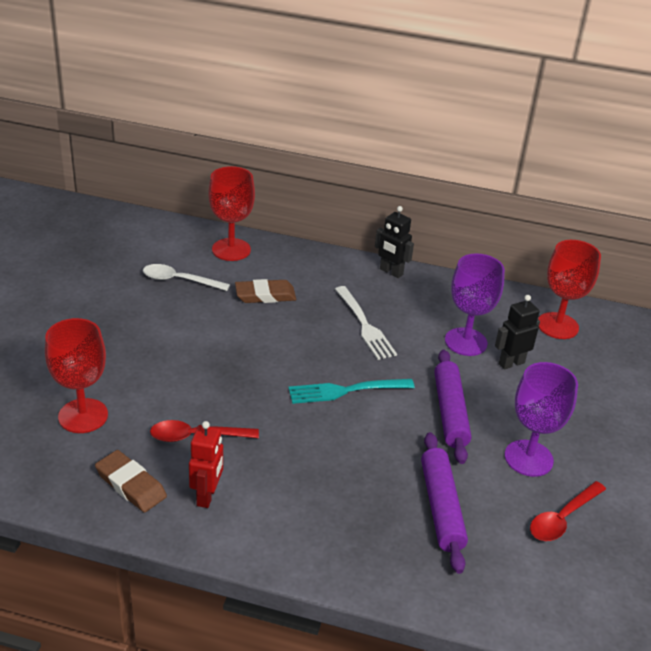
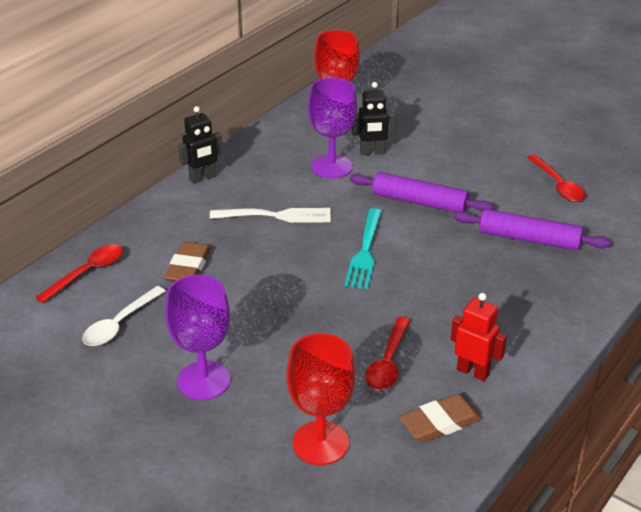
camera: 65 degrees left, 0 degrees up
red goblet [208,166,255,261] -> red spoon [36,245,123,303]
black robot [495,295,540,370] -> black robot turned 90 degrees counterclockwise [352,82,396,155]
purple goblet [504,362,578,477] -> purple goblet moved to [165,275,231,400]

